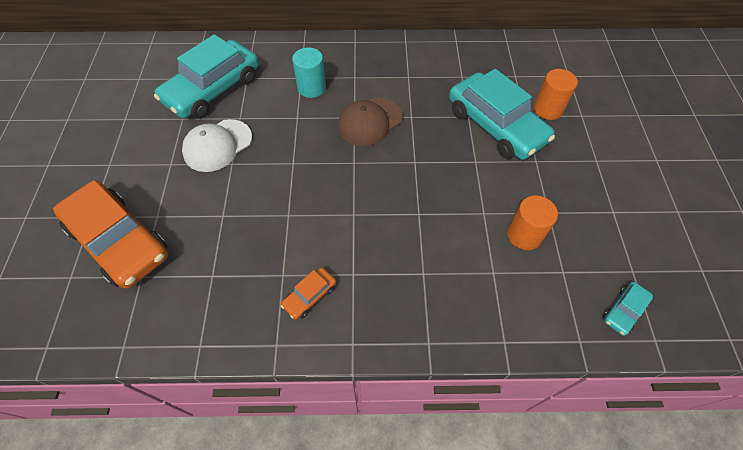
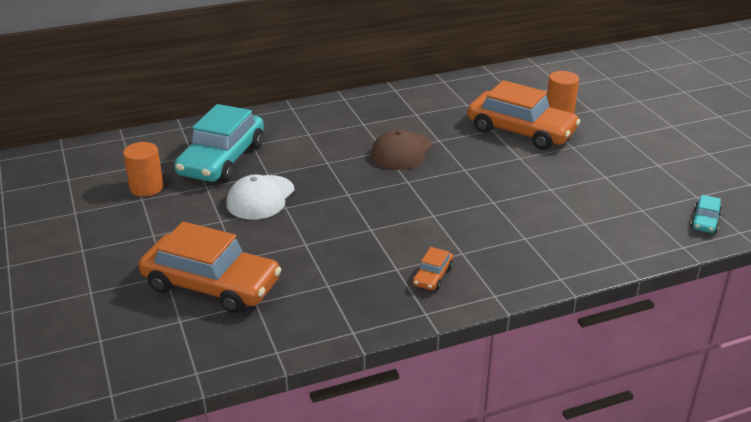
camera: 20 degrees left, 25 degrees down
turquoise cylinder [292,47,326,98] -> none
turquoise car [449,69,555,160] -> orange car [467,80,581,150]
orange cylinder [507,196,558,250] -> orange cylinder moved to [123,142,164,197]

